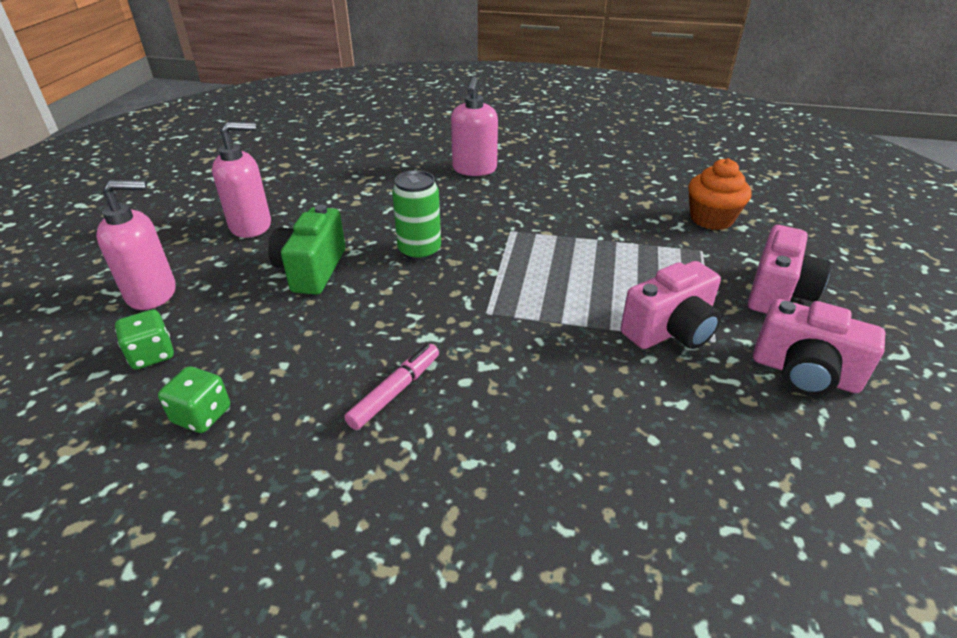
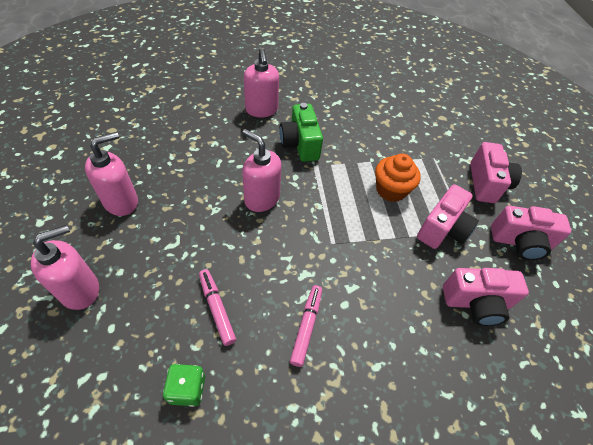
camera: 25 degrees left, 15 degrees up
green dice [115,310,174,370] -> none
green camera [268,205,345,295] -> green camera moved to [279,103,323,162]
green can [392,170,441,261] -> pink soap dispenser [242,129,282,212]
orange cupcake [688,158,752,230] -> orange cupcake moved to [375,154,421,202]
none -> pink marker [199,269,236,346]
none -> pink camera [443,268,529,326]

